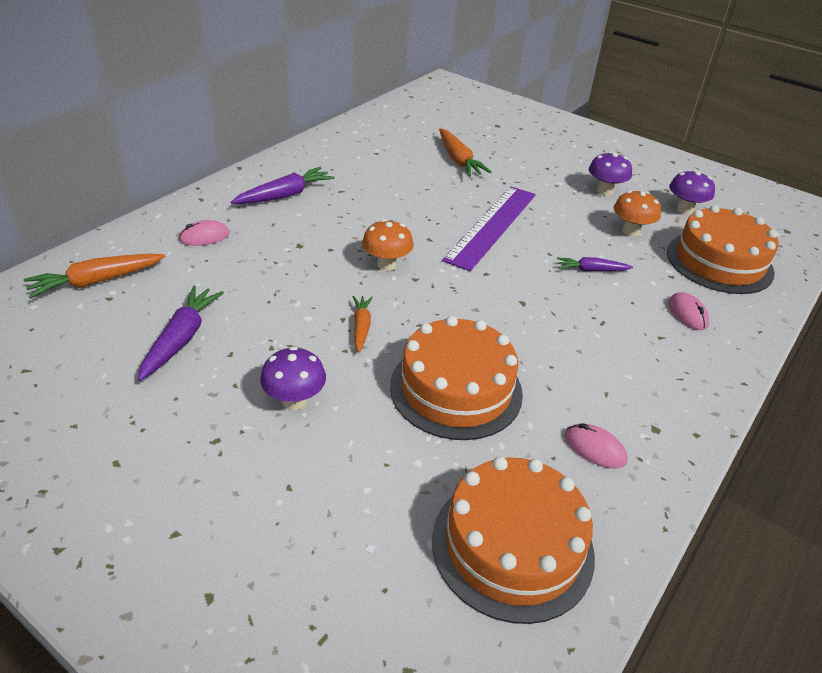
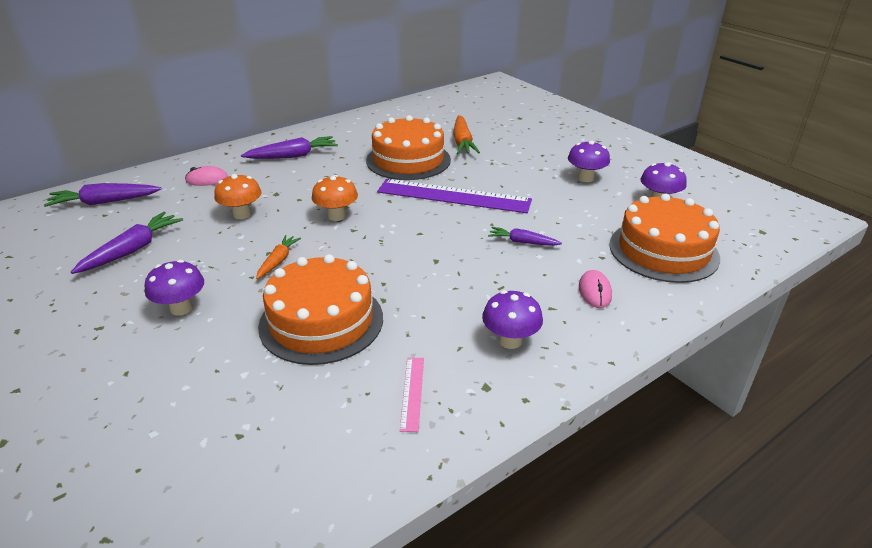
camera: 20 degrees right, 5 degrees down
orange carrot [23,254,165,299] -> purple carrot [44,183,161,207]
orange cake [432,457,595,624] -> orange cake moved to [366,115,451,180]
purple ruler [442,186,536,271] -> purple ruler turned 60 degrees clockwise [377,179,532,213]
pink mouse [565,423,628,468] -> pink ruler [400,357,424,432]
orange mushroom [614,190,661,237] -> orange mushroom moved to [214,174,262,219]
none -> purple mushroom [482,290,543,349]

